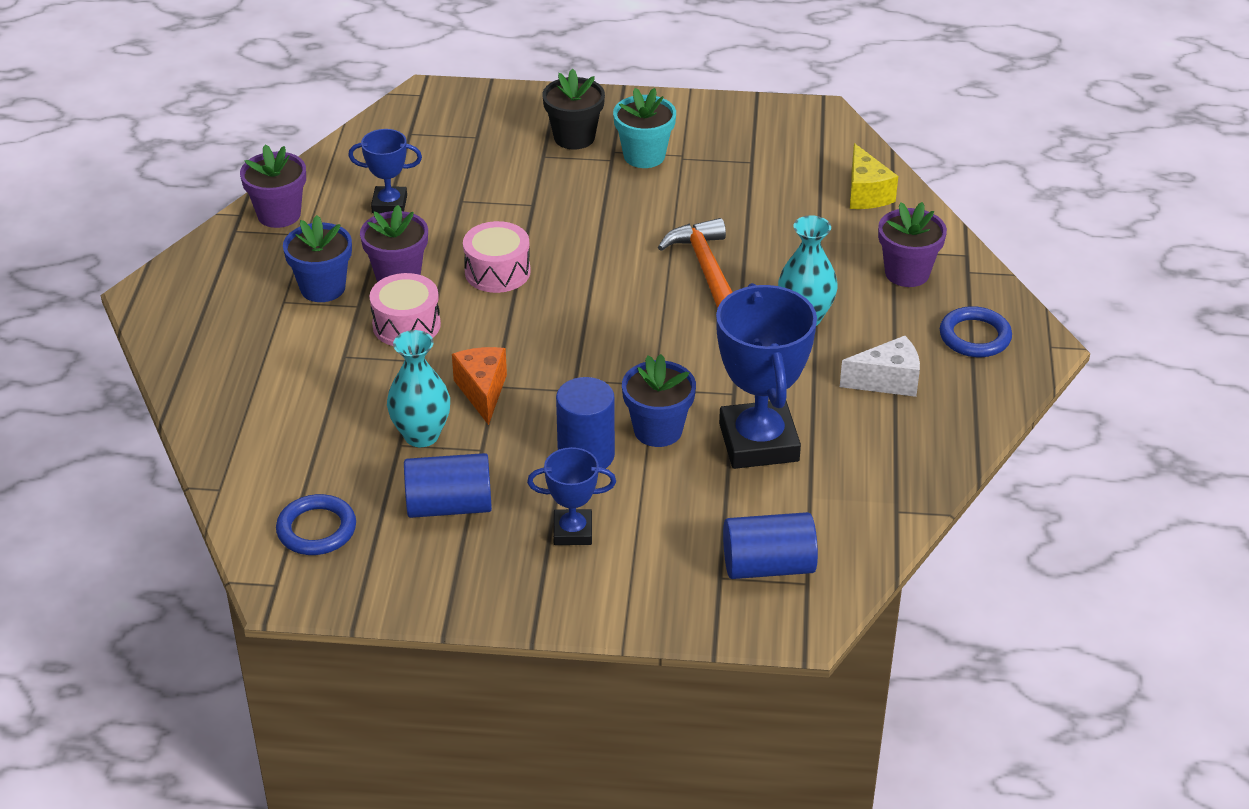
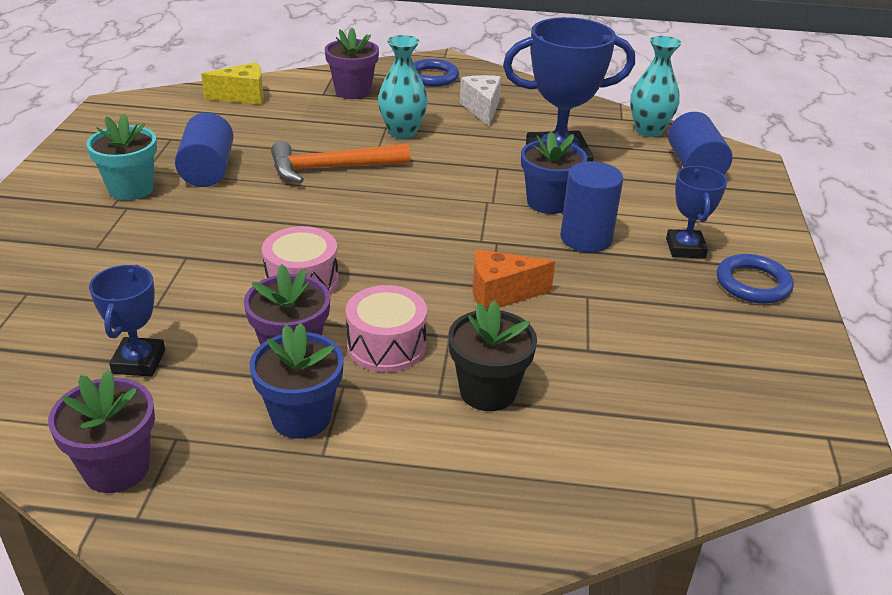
camera: 90 degrees left, 5 degrees down
blue ring [276,494,356,555] -> blue ring moved to [717,254,794,304]
turquoise vase [387,330,450,447] -> turquoise vase moved to [630,36,682,137]
blue cylinder [404,453,492,518] -> blue cylinder moved to [175,113,234,187]
black flower pot [542,68,605,150] -> black flower pot moved to [448,300,537,411]

